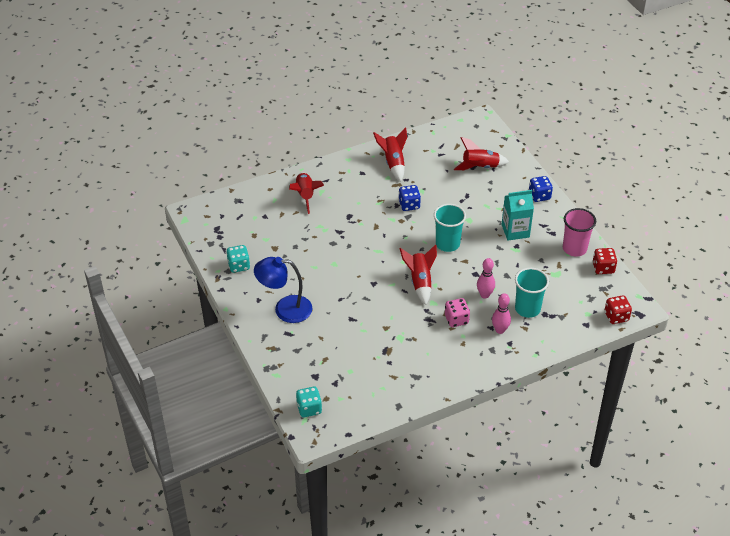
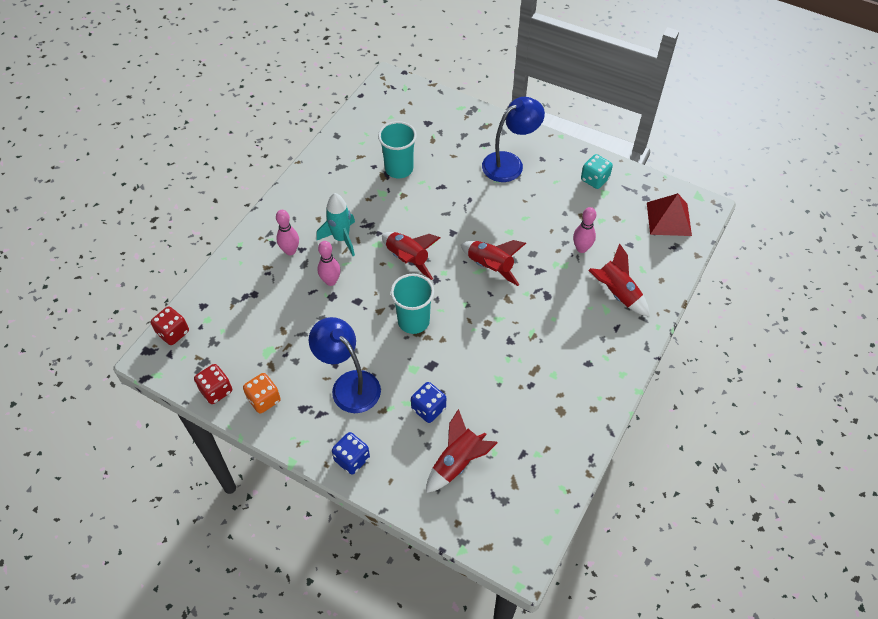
camera: 145 degrees right, 10 degrees up
turquoise dice [296,387,322,417] -> none
red rocket [373,127,407,181] -> red rocket moved to [461,240,526,286]
blue dice [398,185,421,211] -> blue dice moved to [411,382,446,423]
pink dice [445,298,470,327] -> turquoise rocket [317,193,355,256]
turquoise carton [501,190,534,241] -> blue lamp [309,317,381,413]
turquoise cup [515,268,549,318] -> turquoise cup moved to [378,121,417,178]
pink cup [563,208,596,257] -> orange dice [243,373,281,413]
none -> pink bowling pin [573,207,596,253]
none -> red pyramid [647,193,692,236]

